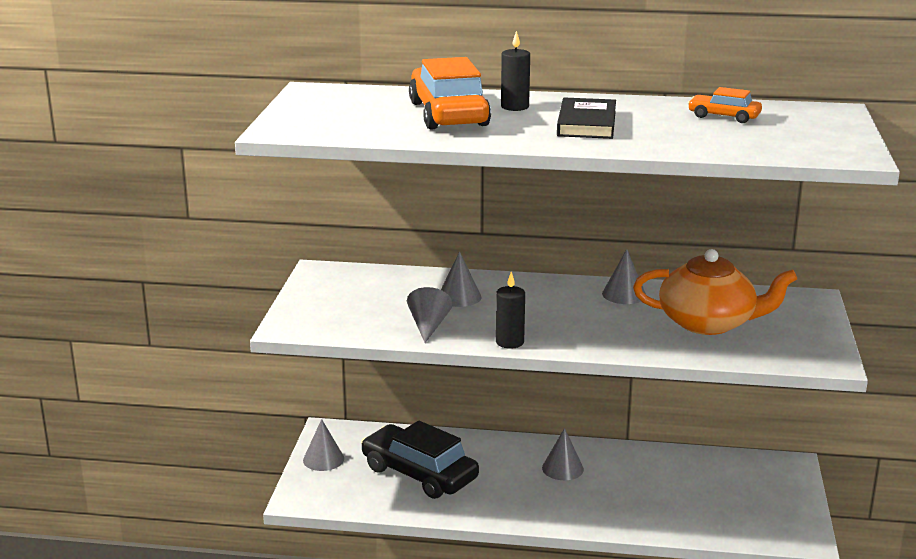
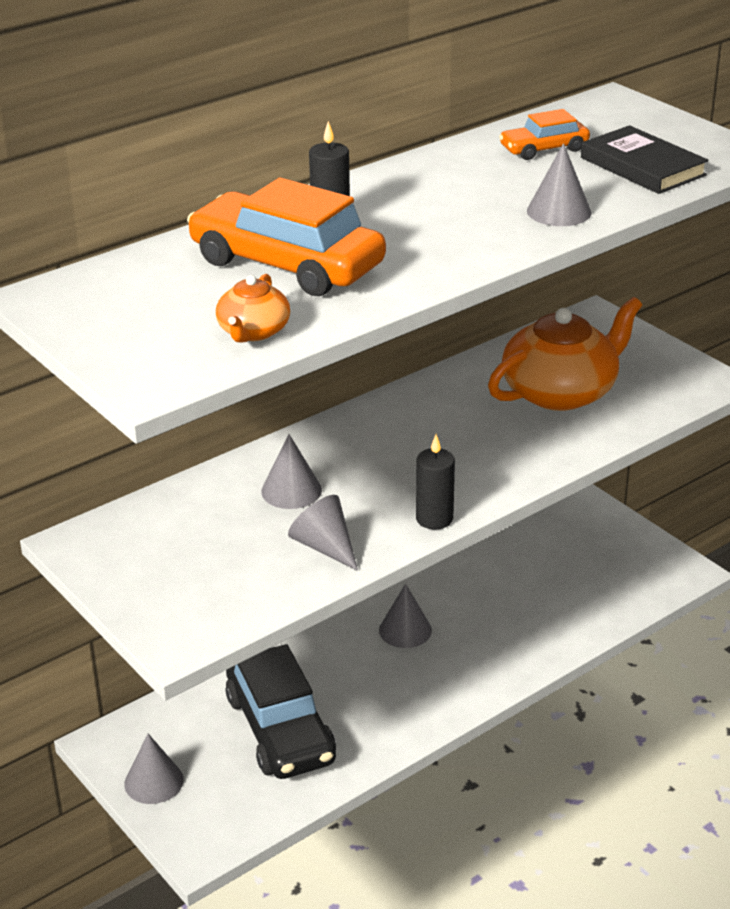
camera: 45 degrees left, 10 degrees up
black car [361,421,479,499] -> black car turned 105 degrees counterclockwise [226,644,336,779]
black book [557,97,616,139] -> black book moved to [581,125,709,194]
grey cone [602,249,646,304] -> grey cone moved to [527,143,591,226]
none -> orange teapot [216,274,290,343]

